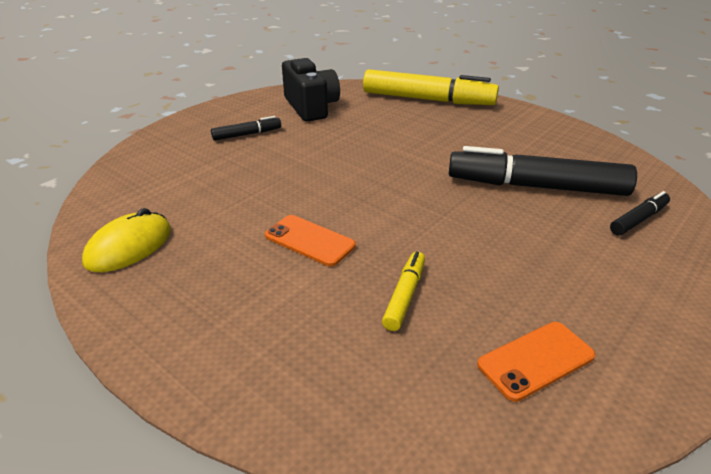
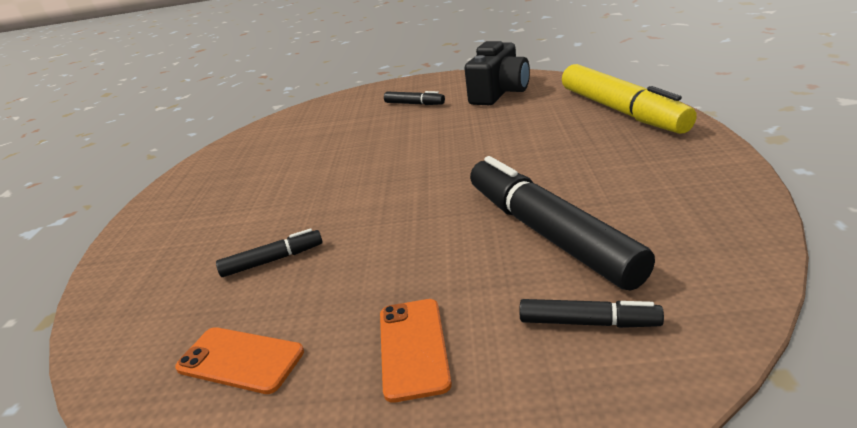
camera: 55 degrees right, 5 degrees down
yellow mouse [82,208,171,272] -> none
orange phone [265,215,356,267] -> orange phone moved to [380,299,452,403]
yellow marker [382,251,425,331] -> black marker [216,228,323,277]

